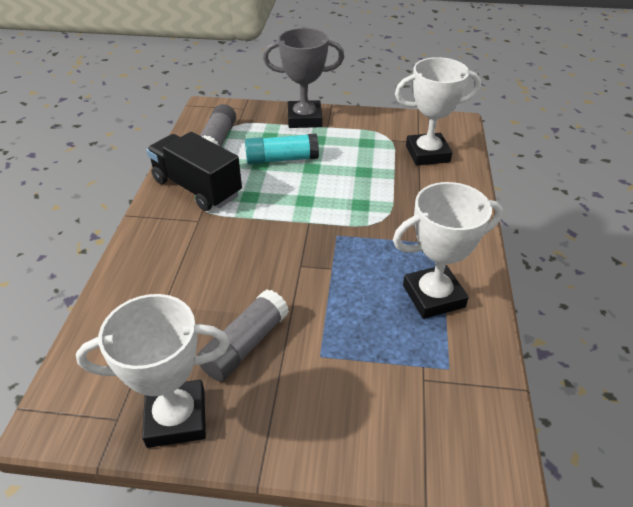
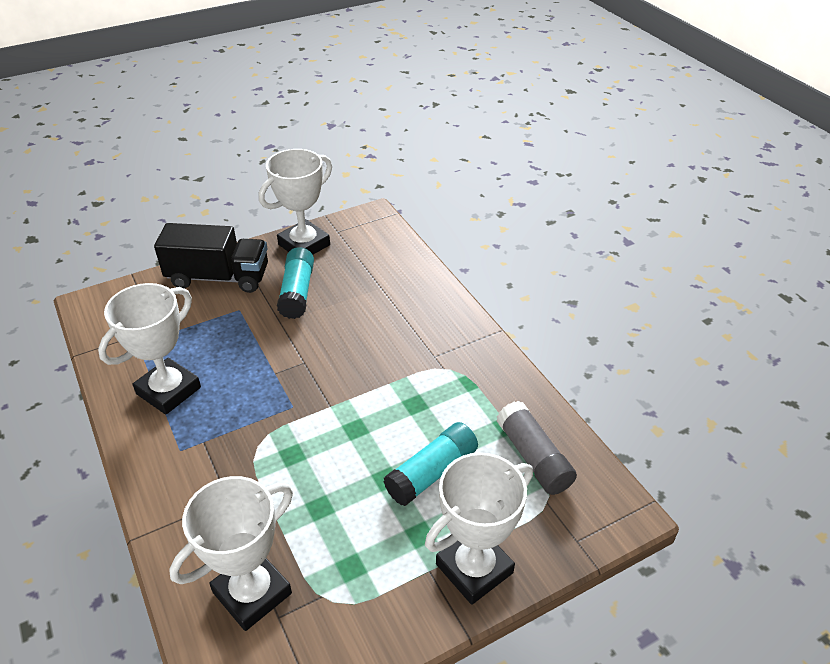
camera: 145 degrees right, 0 degrees up
black truck [147,132,242,211] -> black truck moved to [154,223,268,293]
grey glue stick [197,290,289,381] -> turquoise glue stick [277,247,314,319]
grey trophy [263,28,344,128] -> white trophy [425,452,533,605]

